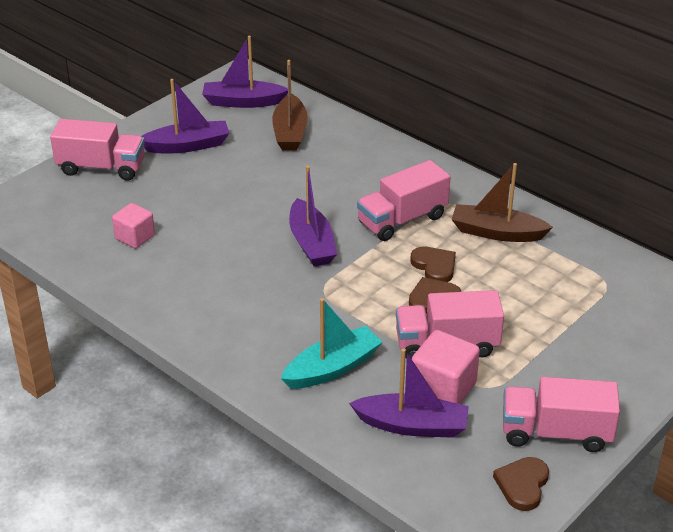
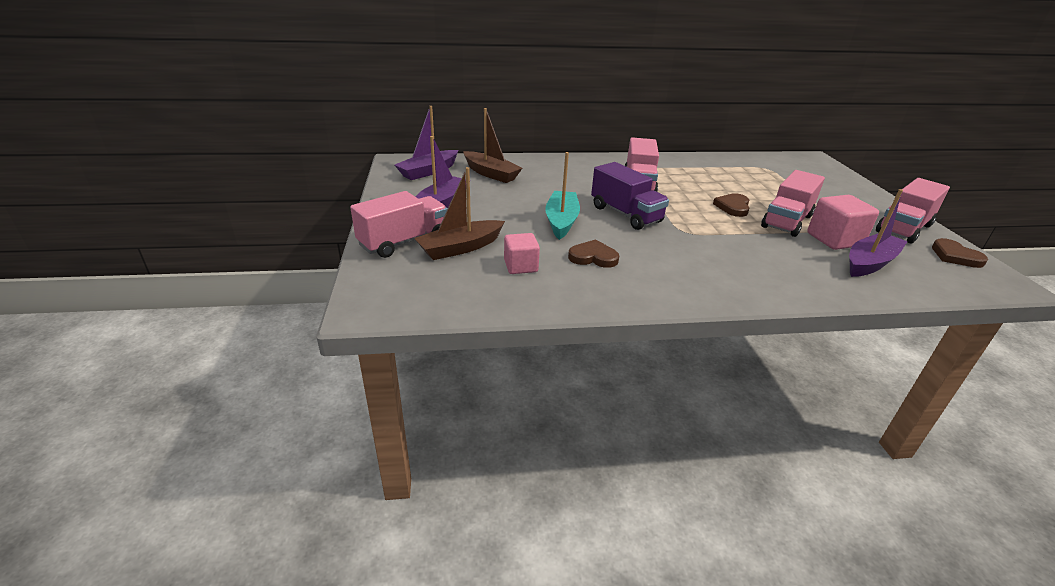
camera: 50 degrees left, 5 degrees down
turquoise boat [281,298,382,389] -> turquoise boat moved to [545,152,580,240]
purple boat [289,166,337,266] -> purple truck [591,162,669,230]
brown heart [410,246,456,282] -> brown heart moved to [568,239,619,268]
brown boat [451,163,553,242] -> brown boat moved to [414,167,505,260]

